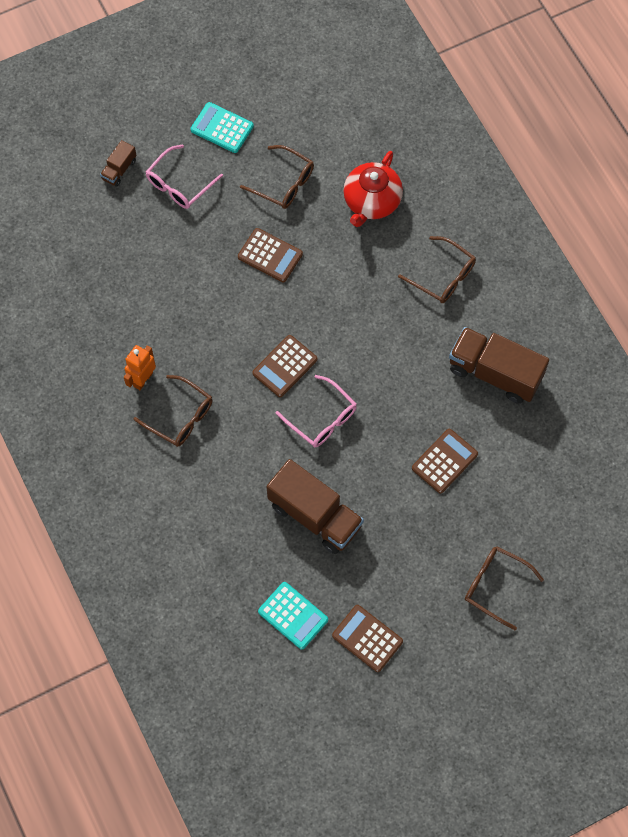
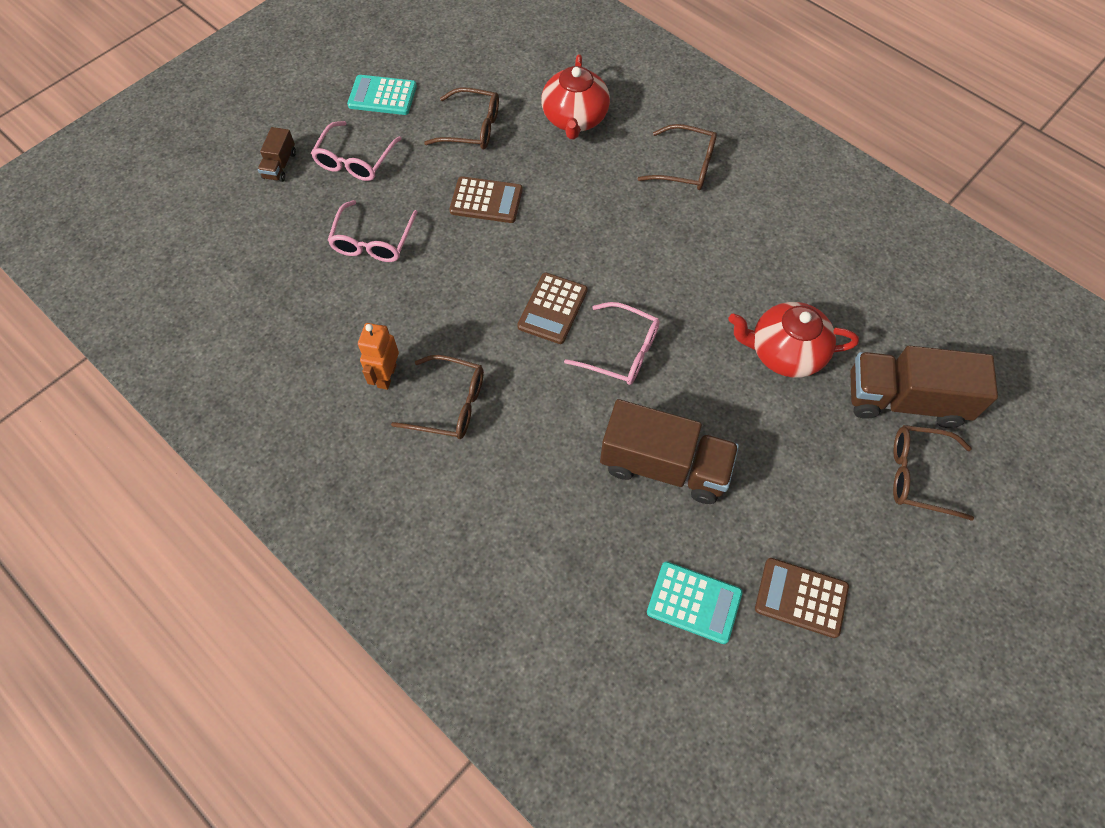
camera: 20 degrees left, 5 degrees down
brown calculator [412,429,478,494] -> red teapot [728,302,859,378]
brown truck [449,327,549,404] -> brown truck moved to [850,345,998,428]
none -> pink glasses [327,200,418,262]

